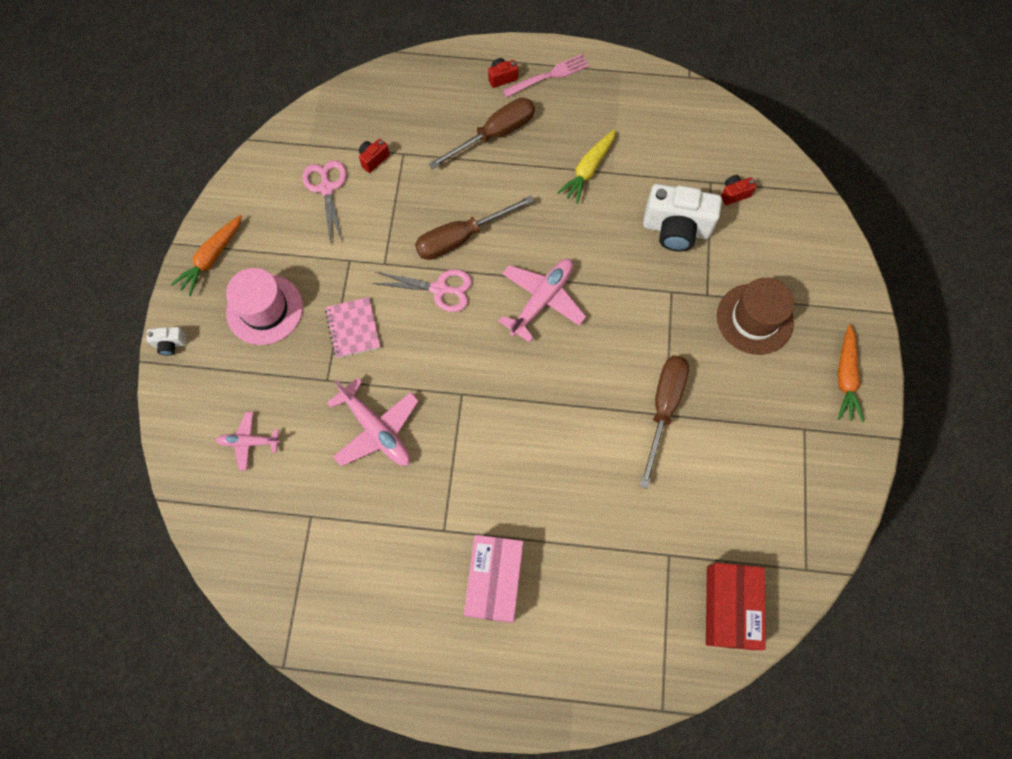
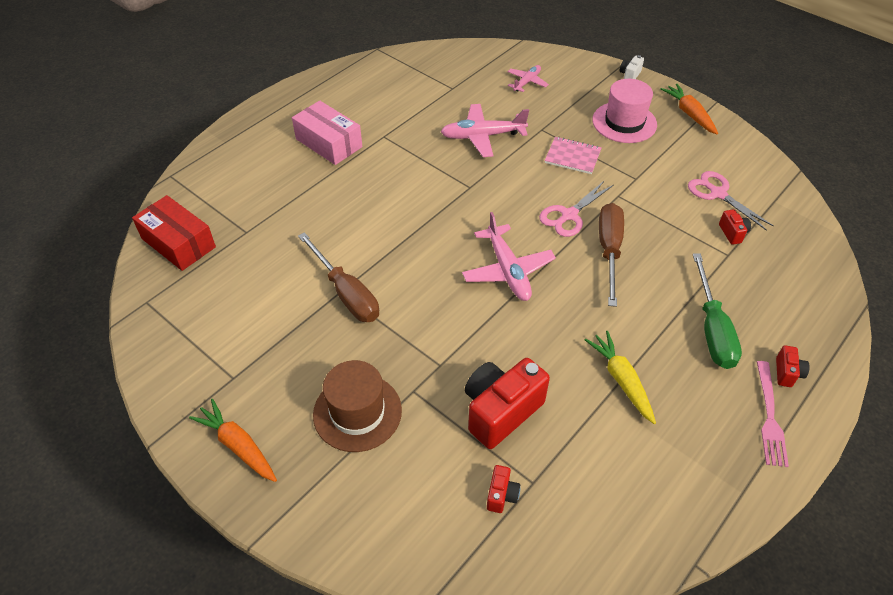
camera: 125 degrees right, 20 degrees down
pink scissors [302,160,347,245] -> pink scissors turned 150 degrees counterclockwise [688,171,774,231]
brown screwdriver [428,98,535,169] -> green screwdriver [693,253,742,369]
white camera [643,184,722,251] -> red camera [465,358,550,449]

